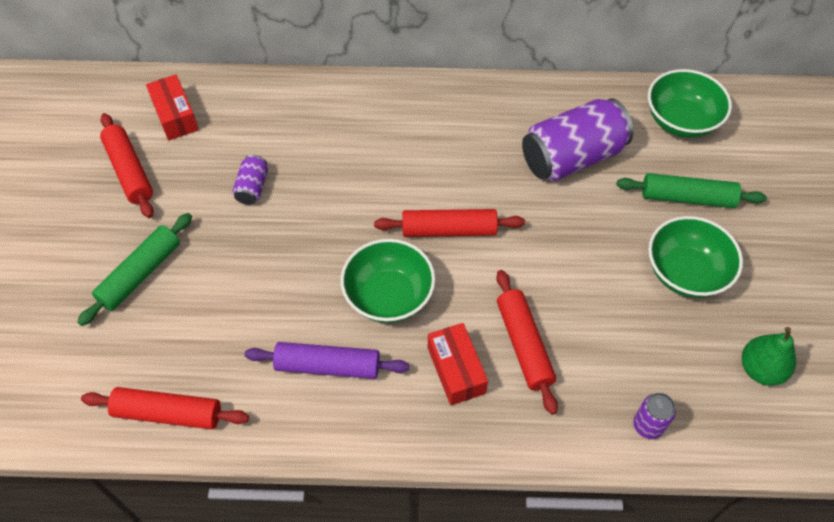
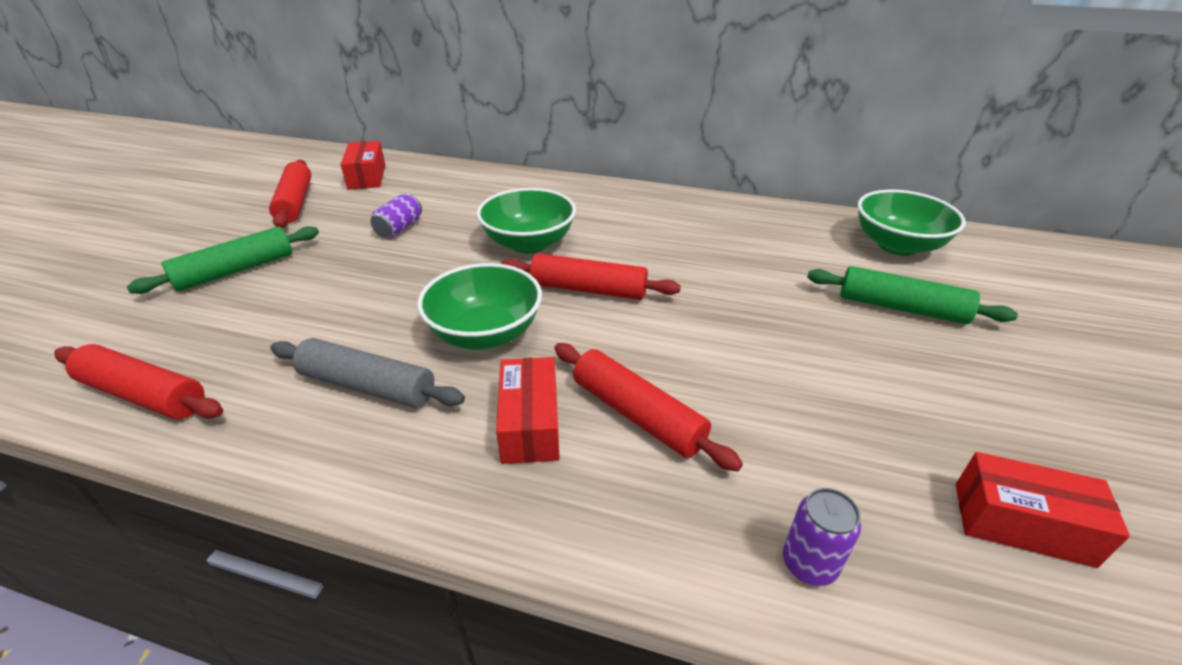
camera: 15 degrees right, 20 degrees down
purple rolling pin [244,342,409,379] -> grey rolling pin [270,338,465,408]
red rolling pin [496,270,558,415] -> red rolling pin turned 45 degrees counterclockwise [554,343,743,472]
purple can [522,98,633,181] -> none
green bowl [648,216,743,298] -> green bowl moved to [477,188,576,254]
green pear [742,327,796,386] -> red box [956,452,1130,568]

